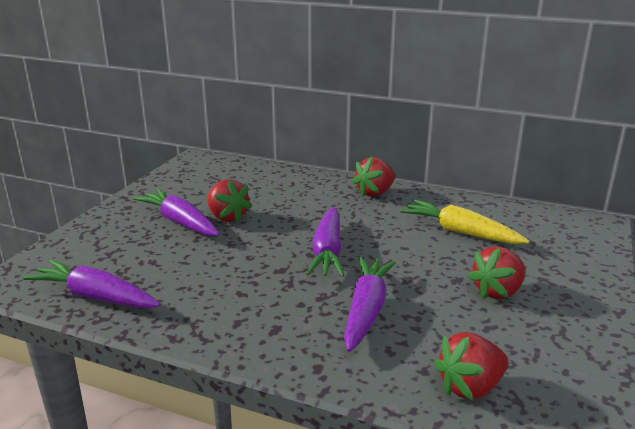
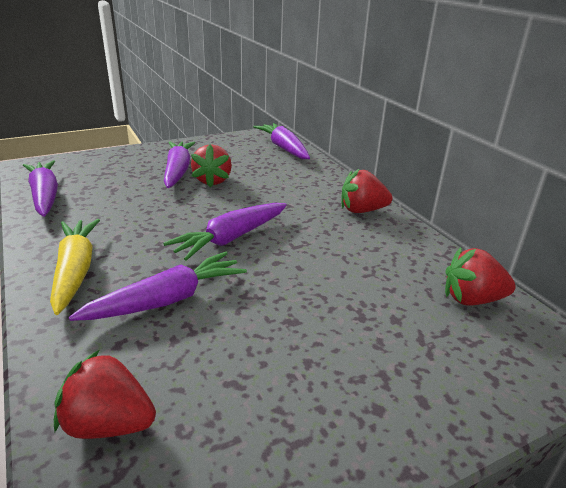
camera: 40 degrees right, 5 degrees up
yellow carrot [400,200,529,244] -> yellow carrot moved to [50,219,100,315]
red strawberry [468,246,525,299] -> red strawberry moved to [445,247,516,306]
none -> purple carrot [253,123,310,159]

